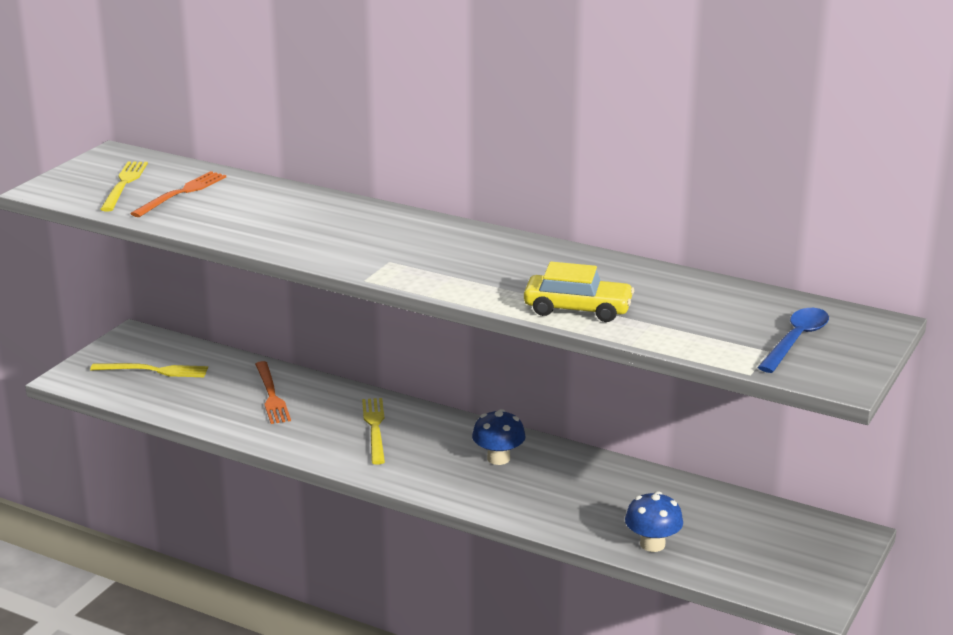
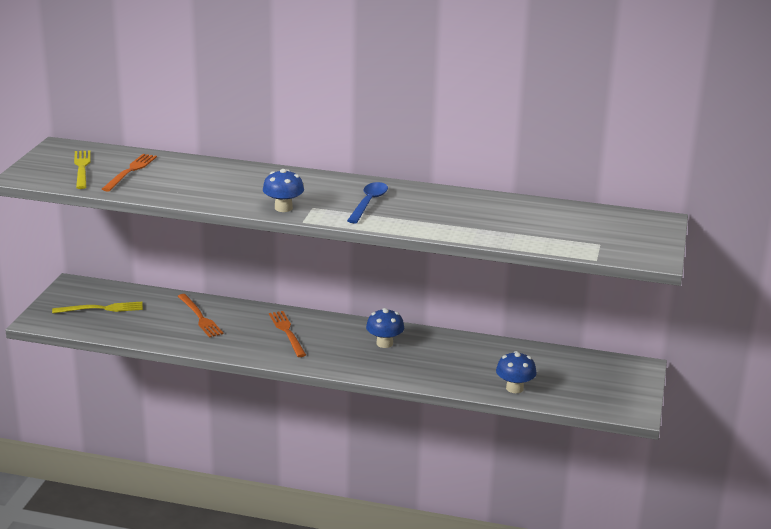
camera: 15 degrees left, 0 degrees up
yellow fork [362,398,385,465] -> orange fork [269,311,306,357]
yellow car [524,262,634,322] -> none
blue spoon [758,308,829,373] -> blue spoon moved to [347,182,388,223]
none -> blue mushroom [263,169,304,212]

